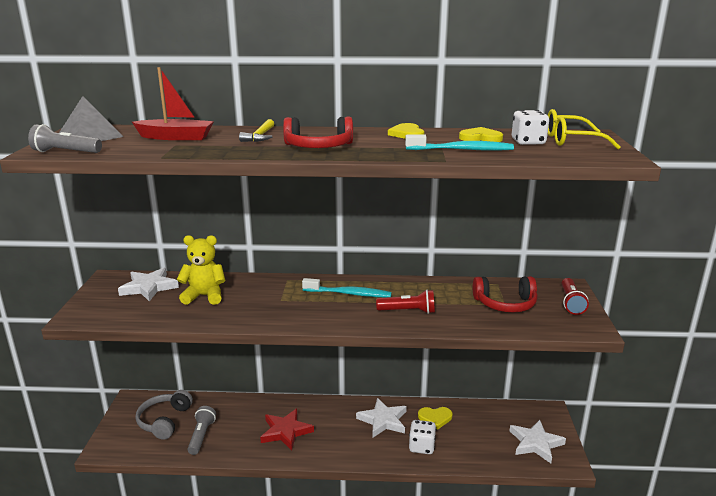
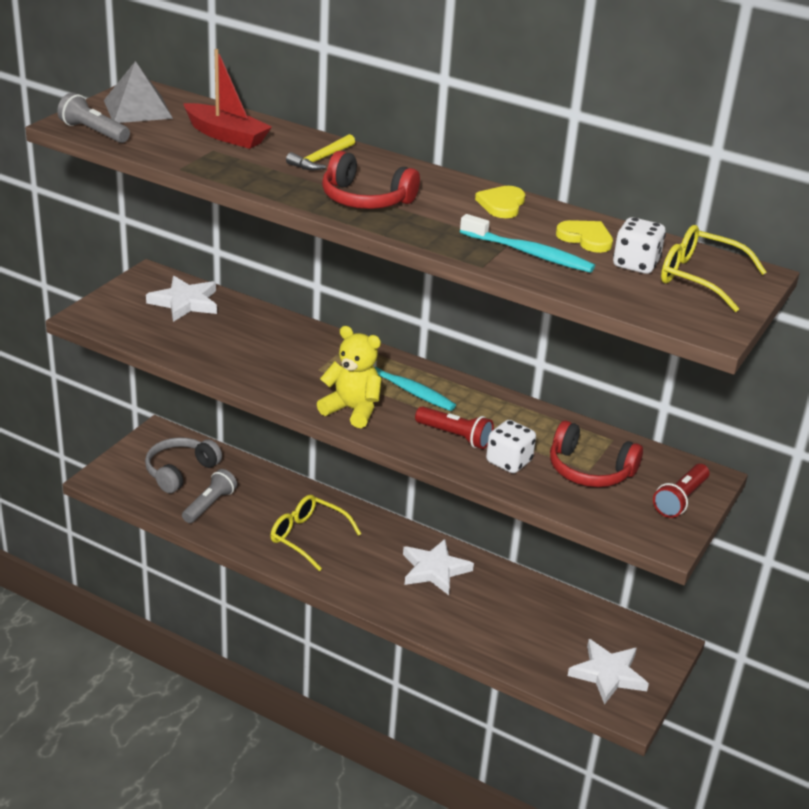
camera: 25 degrees right, 10 degrees up
yellow teddy bear [176,235,225,305] -> yellow teddy bear moved to [317,326,382,428]
red star [260,409,314,450] -> yellow glasses [270,495,361,571]
white dice [409,420,436,454] -> white dice moved to [486,420,536,473]
yellow heart [418,407,452,429] -> none

